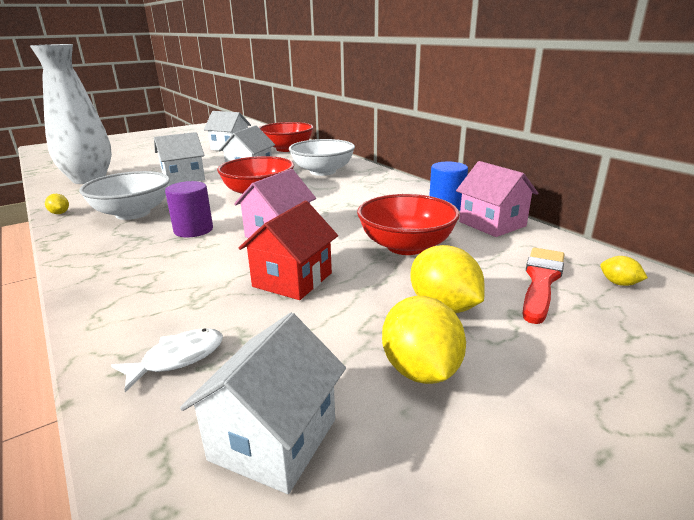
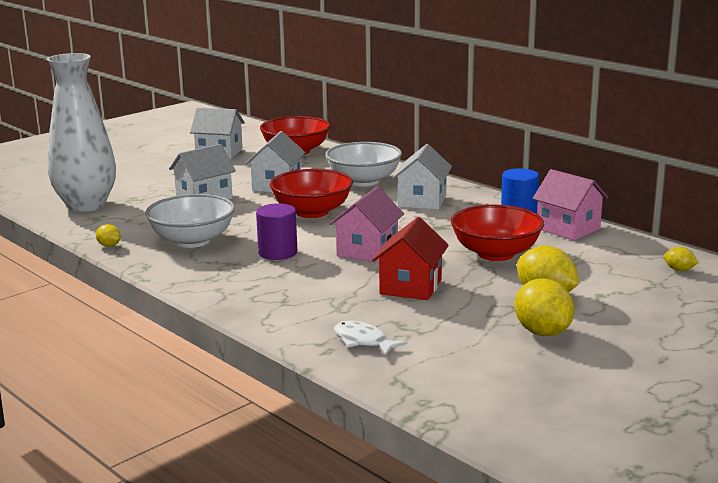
camera: 10 degrees left, 5 degrees down
white fish [111,328,223,392] -> white fish turned 90 degrees counterclockwise [334,321,407,356]
white house [180,313,346,494] -> white house moved to [392,144,452,210]
red brush [522,248,564,324] -> none

